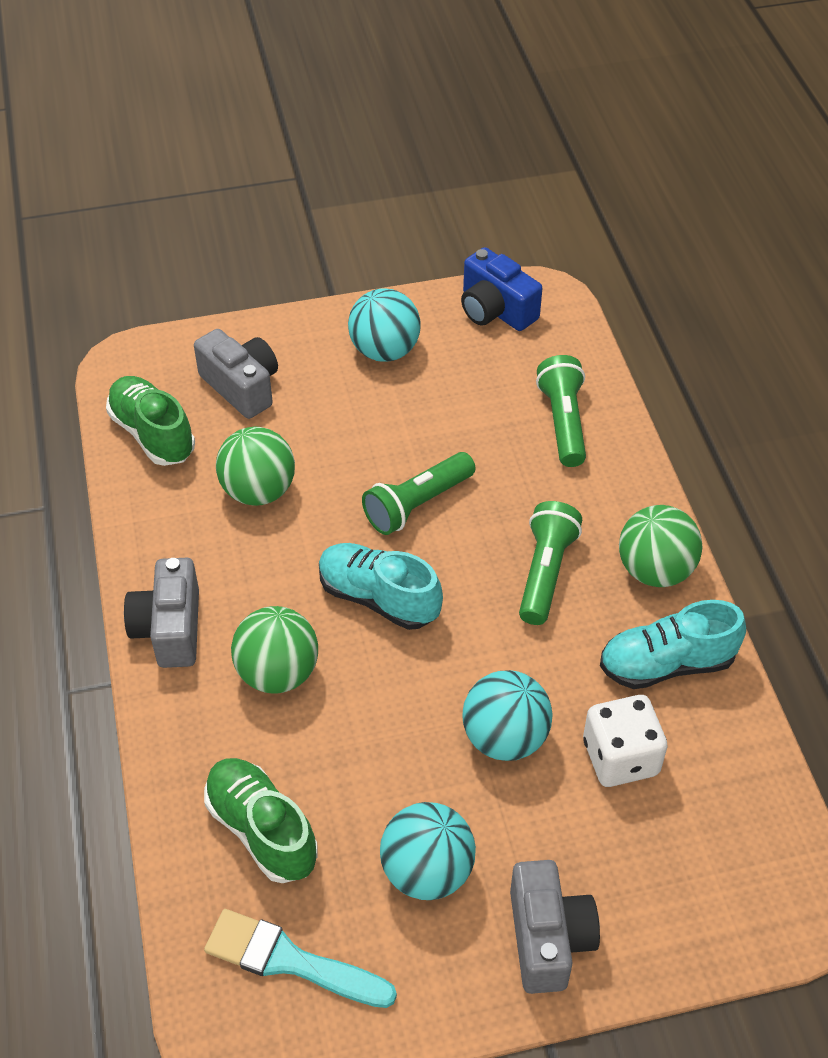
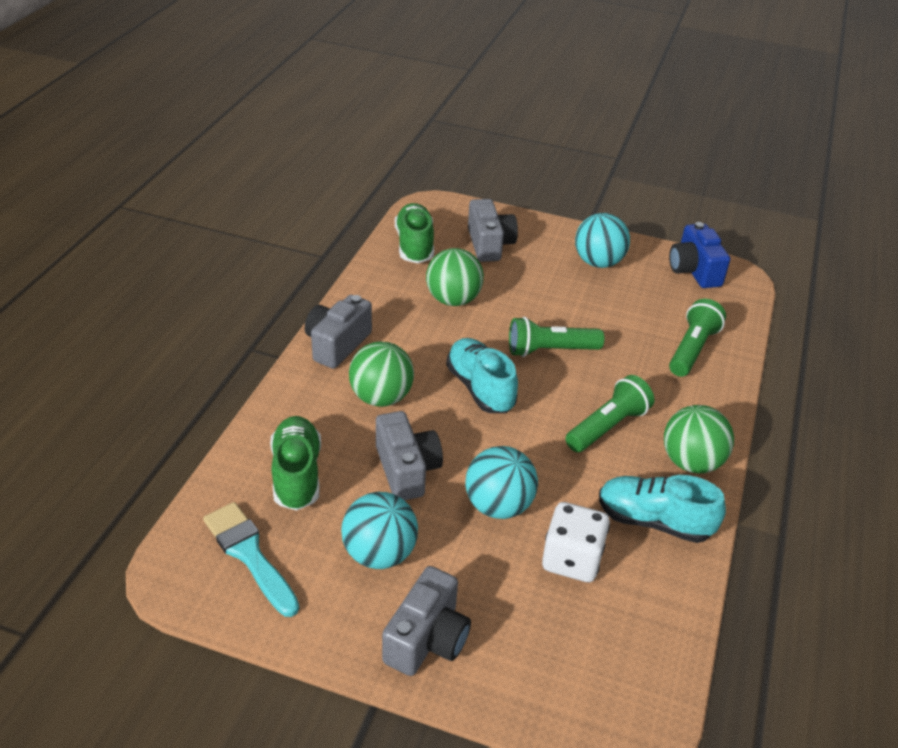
camera: 30 degrees right, 10 degrees down
none -> grey camera [376,411,443,500]

